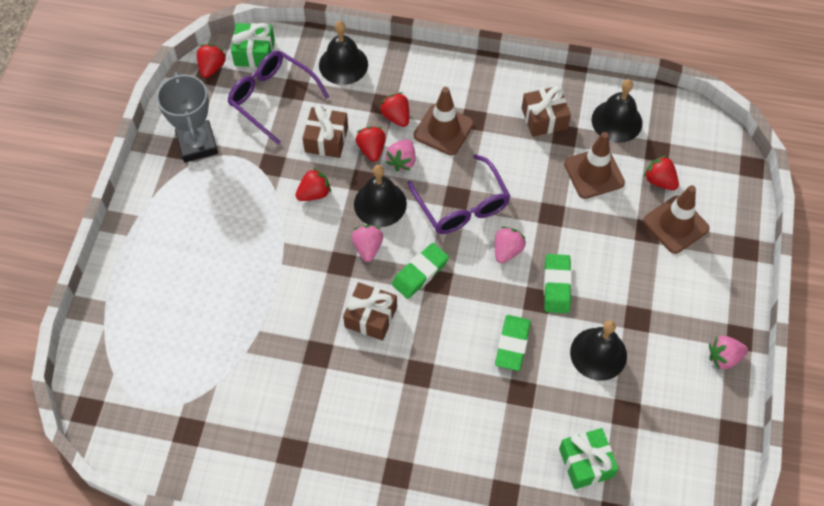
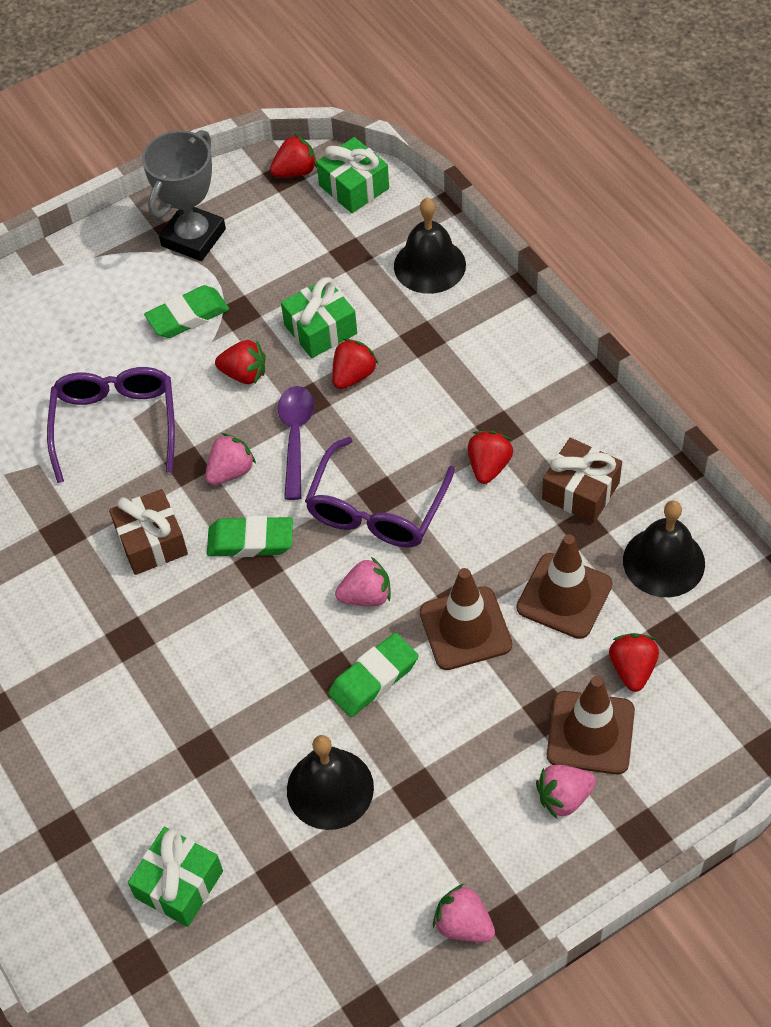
camera: 50 degrees right, 5 degrees down
purple glasses [228,51,329,145] -> purple glasses moved to [47,367,175,483]
brown gift [303,104,348,158] -> green gift [281,277,357,358]
black bell [354,165,407,227] -> purple spoon [278,386,314,500]
red strawberry [380,92,409,127] -> red strawberry moved to [468,431,513,484]
pink strawberry [386,139,416,172] -> pink strawberry moved to [536,765,596,819]
brown traffic cone [414,87,474,155] -> brown traffic cone moved to [420,568,512,670]
green eraser [495,315,531,371] -> green eraser moved to [144,285,229,338]

